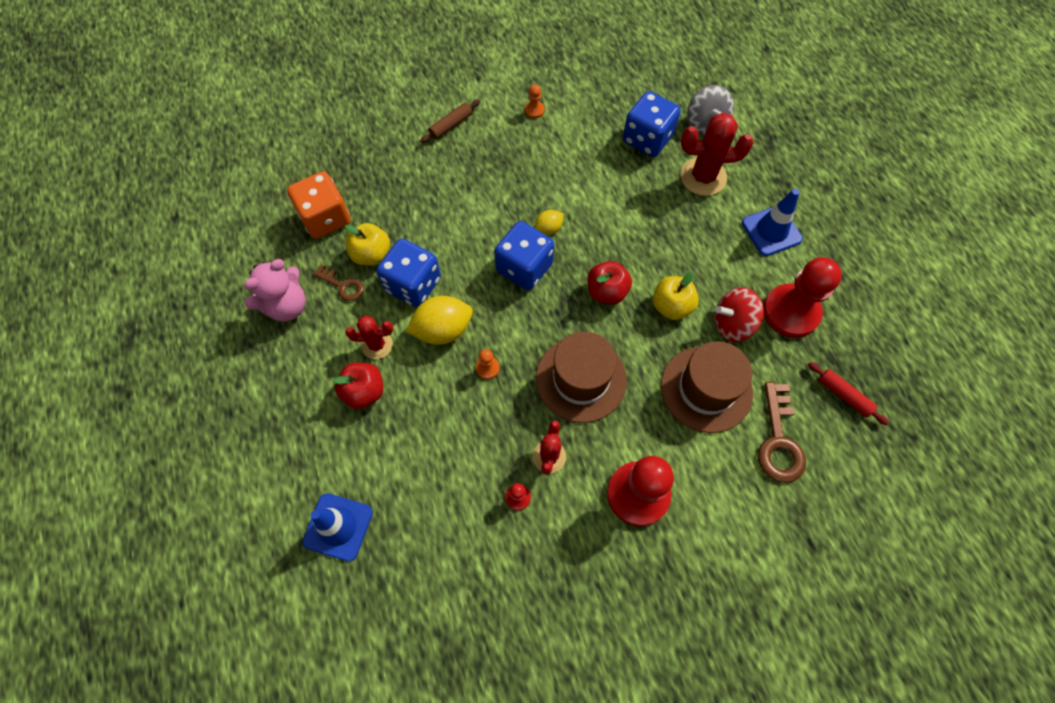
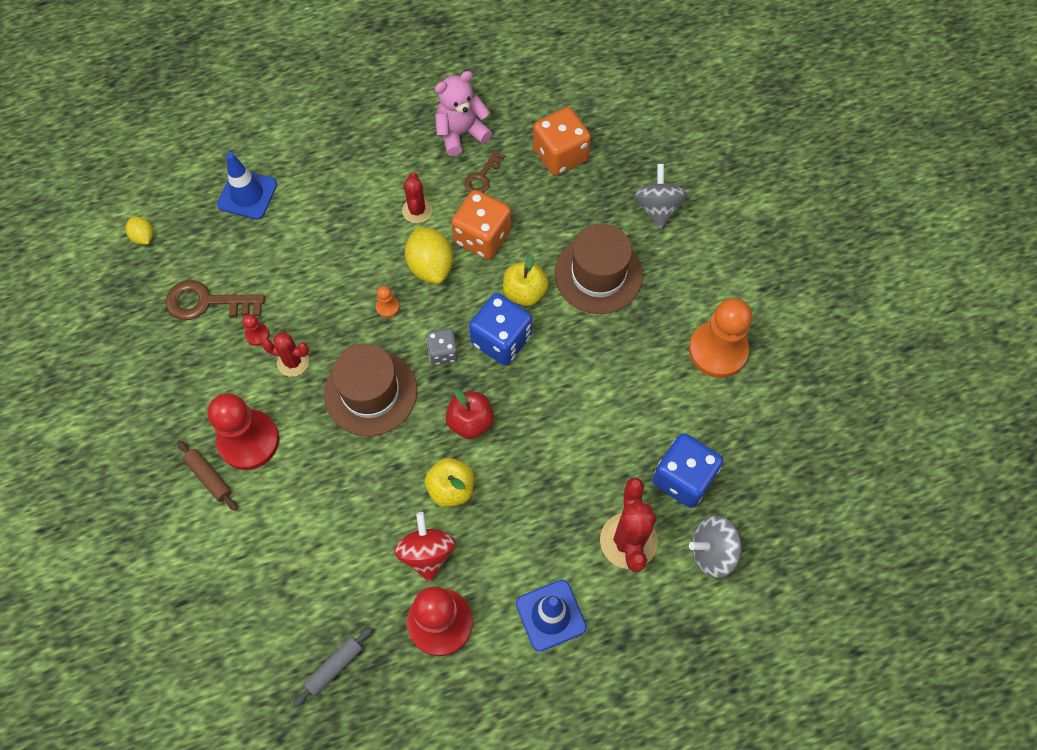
camera: 90 degrees right, 0 degrees up
pink teddy bear [244,259,306,321] -> pink teddy bear turned 105 degrees clockwise [435,71,492,156]
red apple [333,362,384,409] -> none
yellow apple [345,223,390,266] -> yellow apple moved to [503,255,549,306]
blue dice [376,239,441,307] -> orange dice [451,190,511,260]
brown rolling pin [420,99,481,143] -> brown rolling pin moved to [177,440,238,511]
orange pawn [525,85,545,118] -> orange pawn [689,298,752,378], size x2.46
yellow lemon [535,210,564,235] -> yellow lemon moved to [125,217,153,245]
brown hat [661,341,753,433] -> brown hat moved to [554,224,643,314]
brown key [758,382,806,483] -> brown key moved to [166,280,265,320]
red rolling pin [808,362,889,425] -> grey rolling pin [293,627,373,707]
none -> grey dice [426,328,458,365]
none -> grey spinning top [634,164,688,229]

